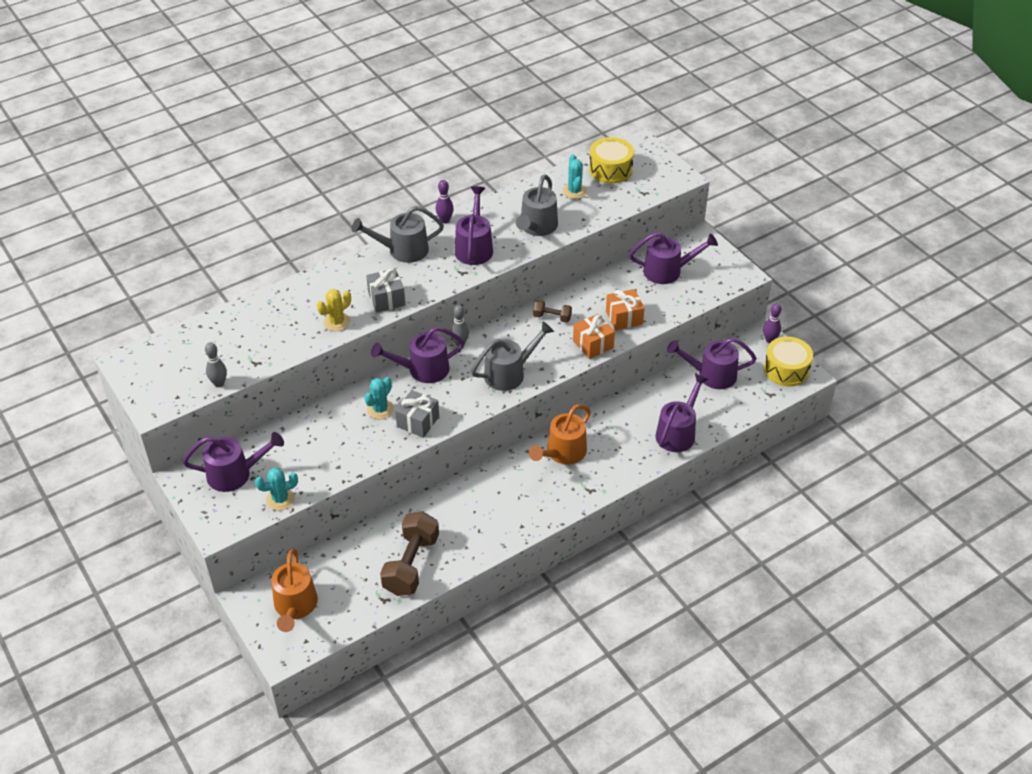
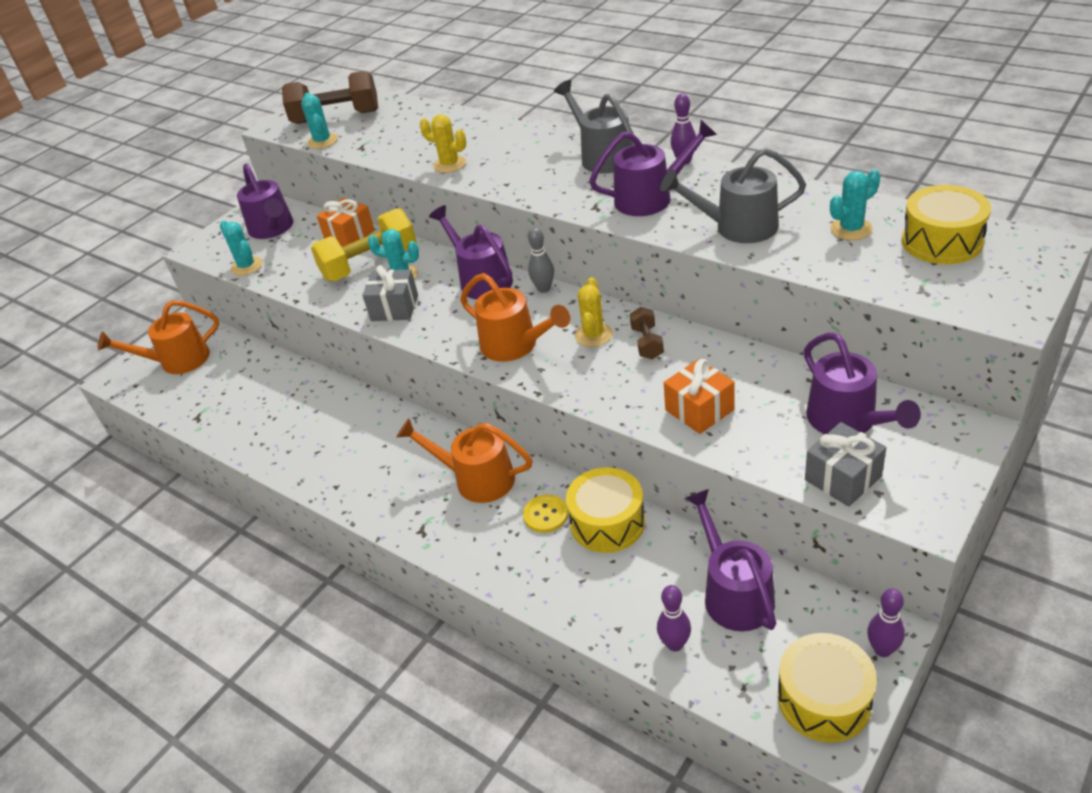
camera: 75 degrees right, 5 degrees down
grey bowling pin [205,342,227,387] -> turquoise cactus [301,93,338,149]
grey gift [366,268,405,313] -> grey gift moved to [805,422,886,507]
brown dumbbell [380,511,439,596] -> brown dumbbell moved to [282,71,378,124]
grey watering can [471,321,554,391] -> orange watering can [460,273,570,362]
orange gift [573,314,615,359] -> orange gift moved to [317,198,375,247]
purple watering can [656,374,709,452] -> none
none -> yellow dumbbell [311,208,416,281]
none -> yellow button [523,494,568,533]
none -> yellow drum [566,467,645,553]
none -> yellow cactus [575,277,613,347]
none -> purple bowling pin [657,585,691,652]

